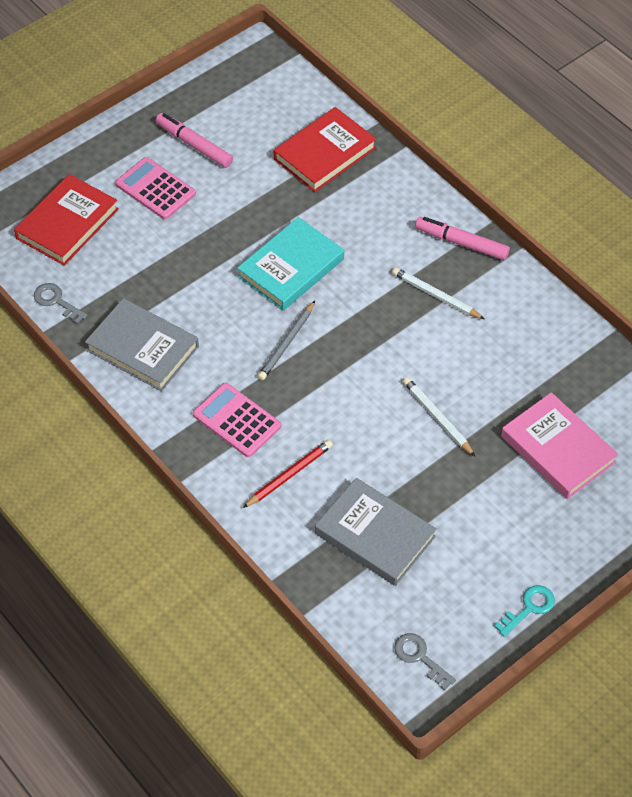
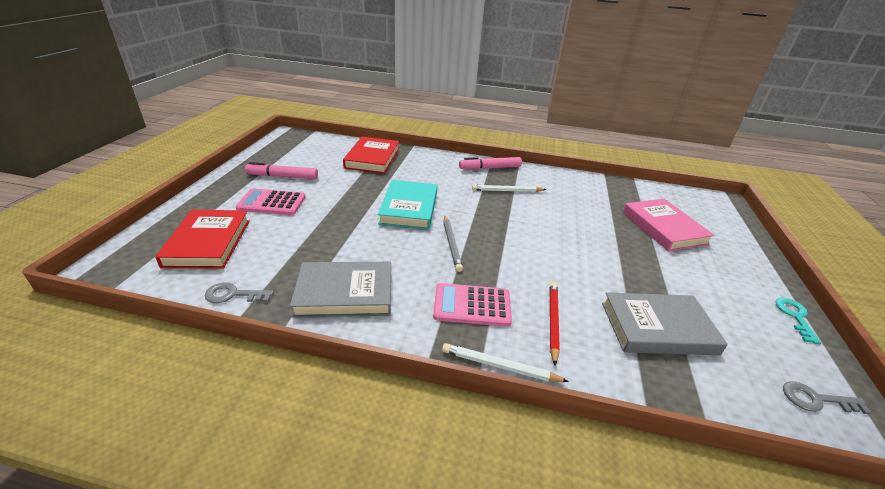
camera: 40 degrees left, 20 degrees down
white pencil [403,377,475,456] -> white pencil moved to [442,343,569,382]
pink book [501,392,618,499] -> pink book turned 60 degrees clockwise [623,199,715,252]

